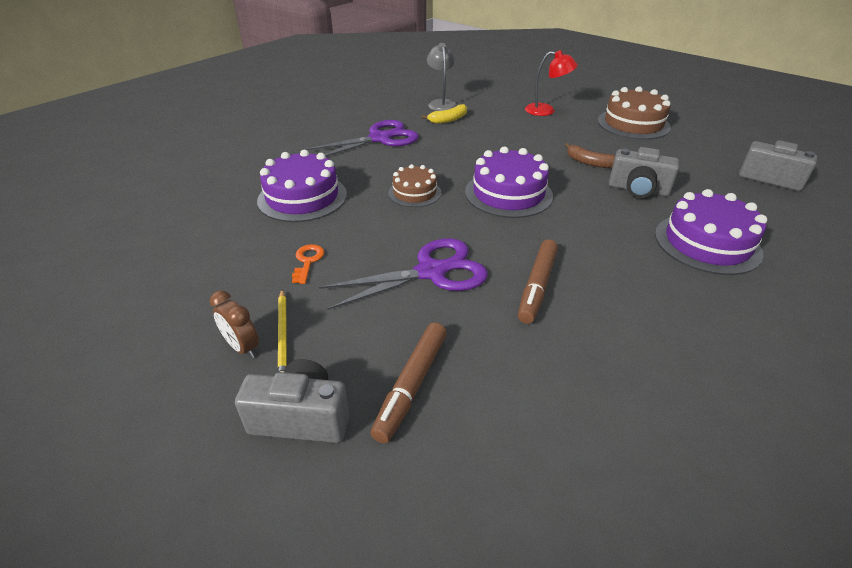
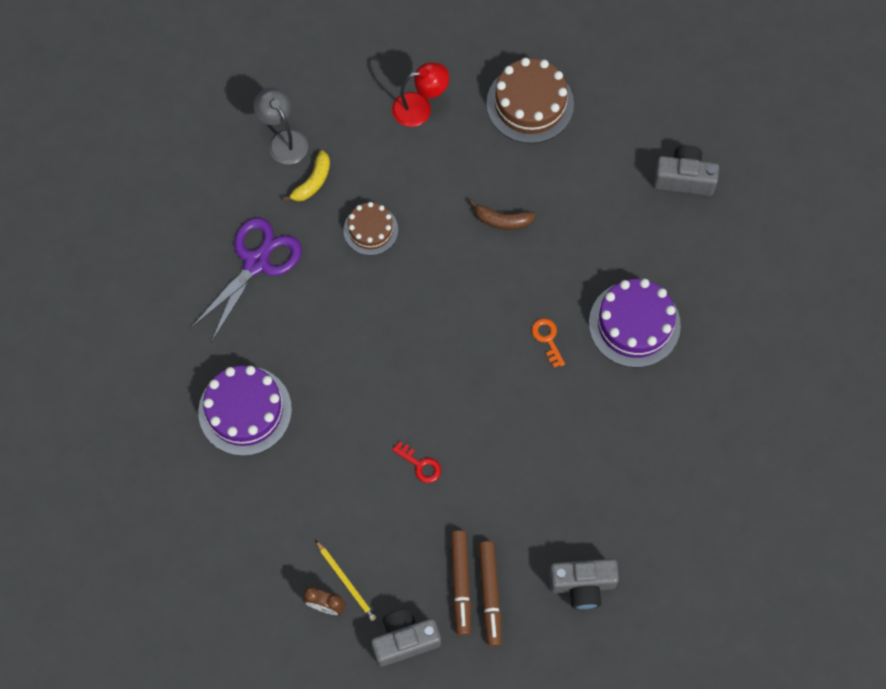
camera: 25 degrees left, 30 degrees up
orange key [292,244,324,284] -> orange key moved to [531,318,565,368]
purple scissors [319,238,488,310] -> red key [392,441,441,483]
brown cake [388,164,441,207] -> brown cake moved to [343,202,398,255]
purple cake [465,147,553,218] -> none
brown marker [518,239,558,324] -> brown marker moved to [478,541,502,647]
grey camera [609,147,679,198] -> grey camera moved to [549,559,619,609]

